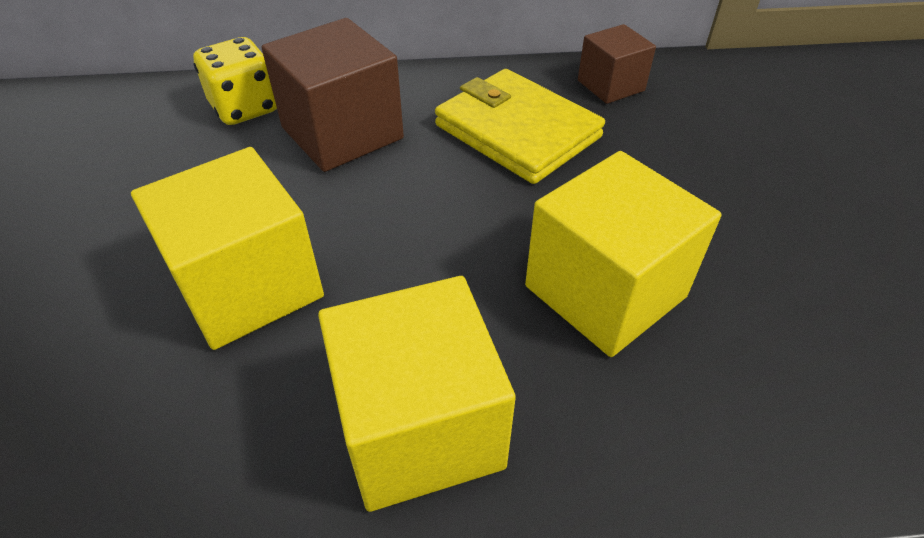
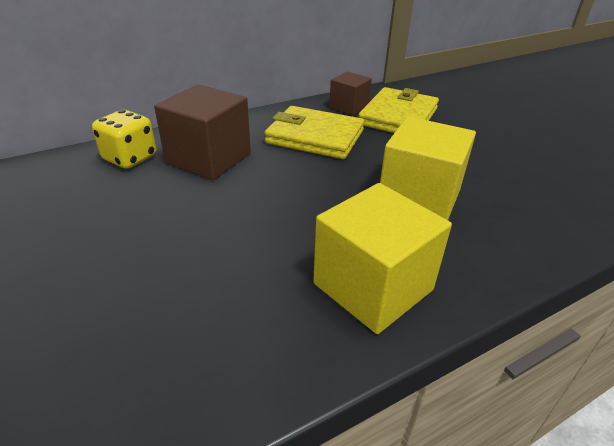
camera: 25 degrees left, 10 degrees down
yellow cube [131,147,324,350] -> none
none -> yellow wallet [358,87,439,133]

